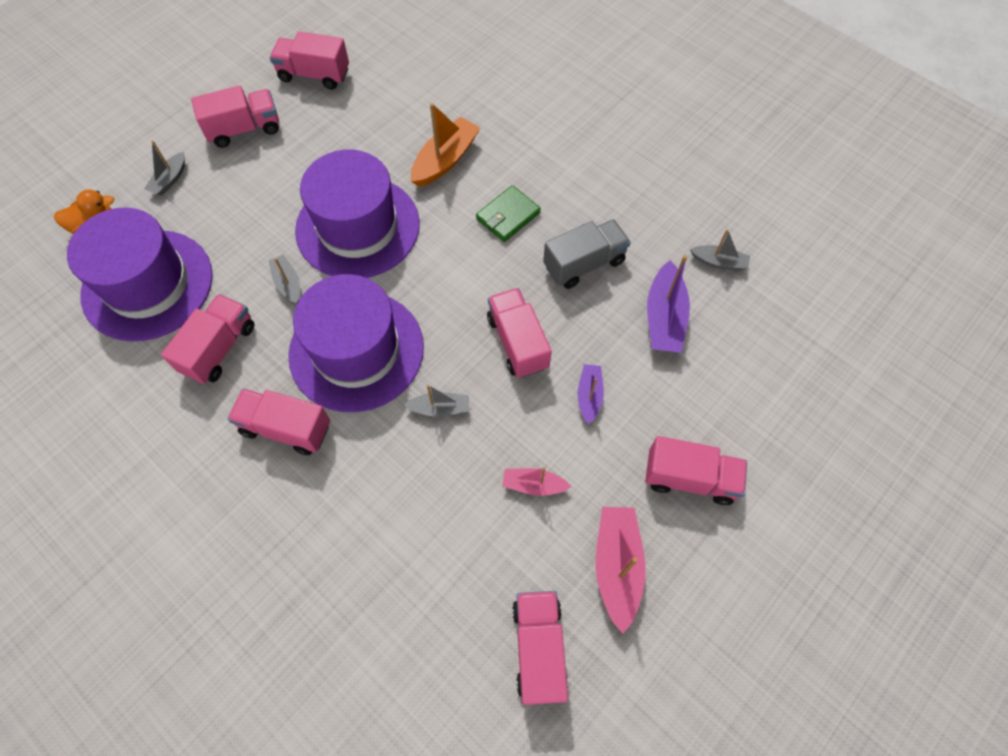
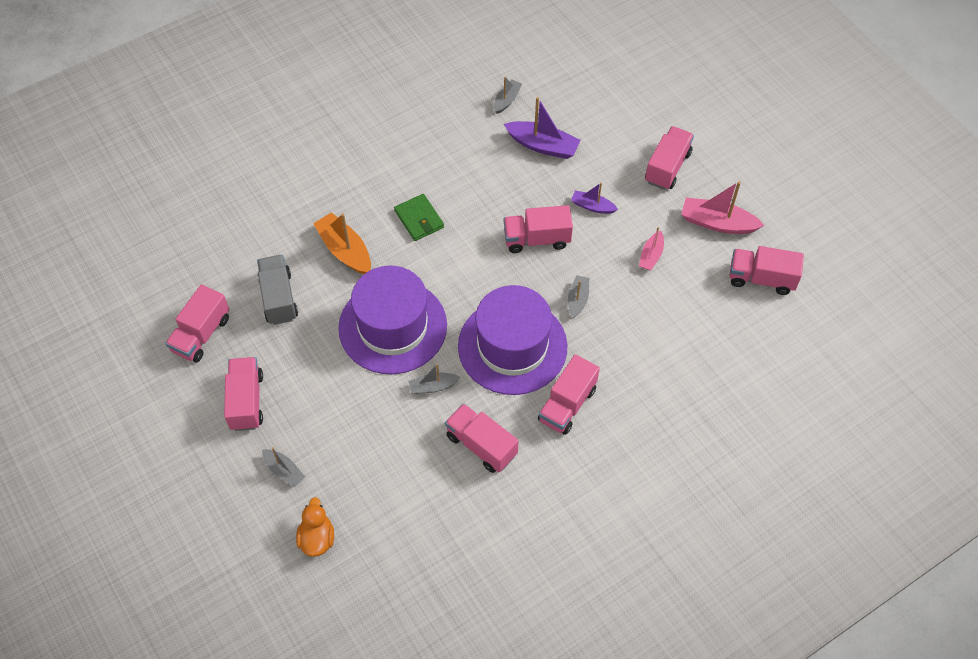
camera: 75 degrees left, 5 degrees down
purple hat [67,207,213,341] -> none
grey truck [543,219,631,289] -> grey truck moved to [257,255,298,325]

